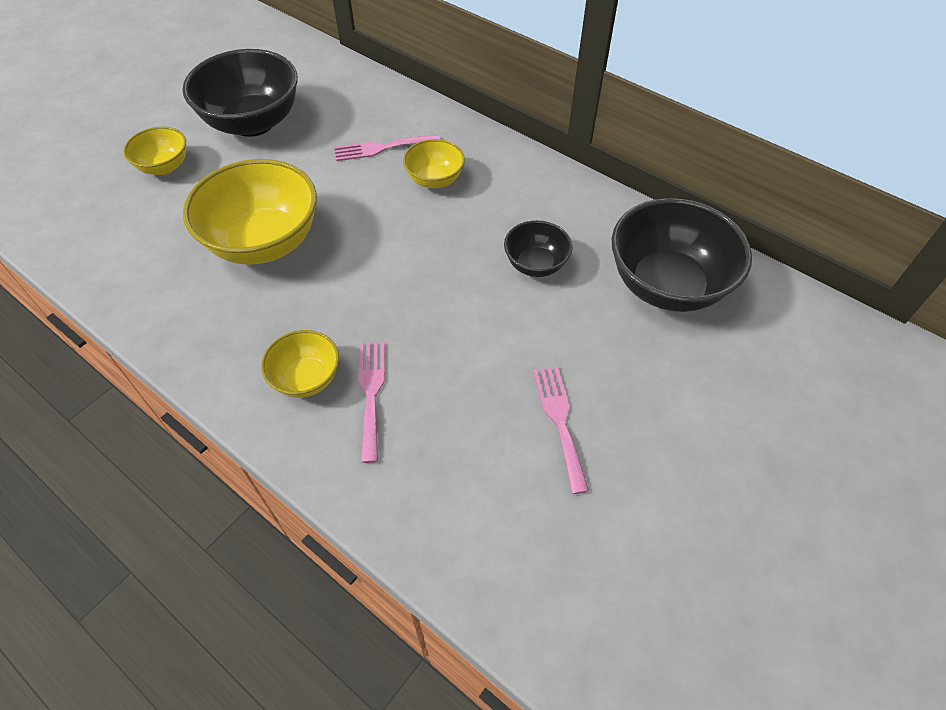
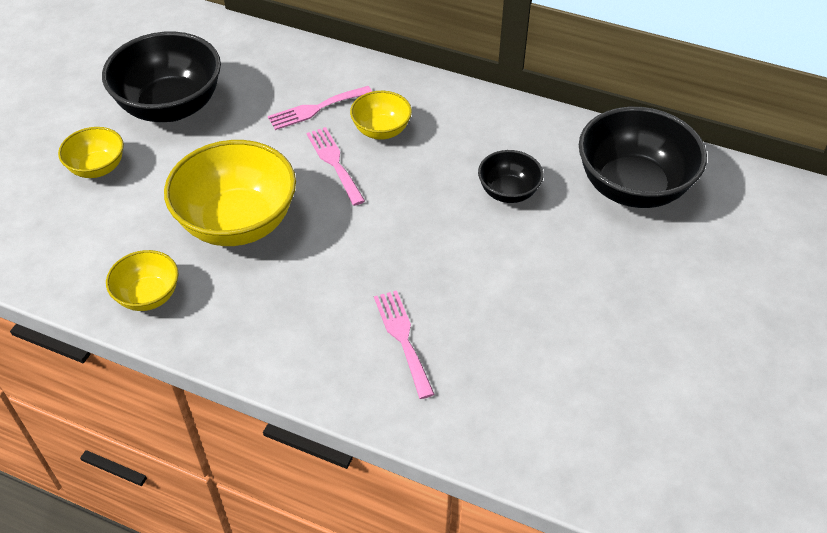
camera: 15 degrees left, 5 degrees down
yellow bowl [261,330,339,398] -> yellow bowl moved to [106,250,179,311]
pink fork [533,367,589,494] -> pink fork moved to [306,127,365,206]

